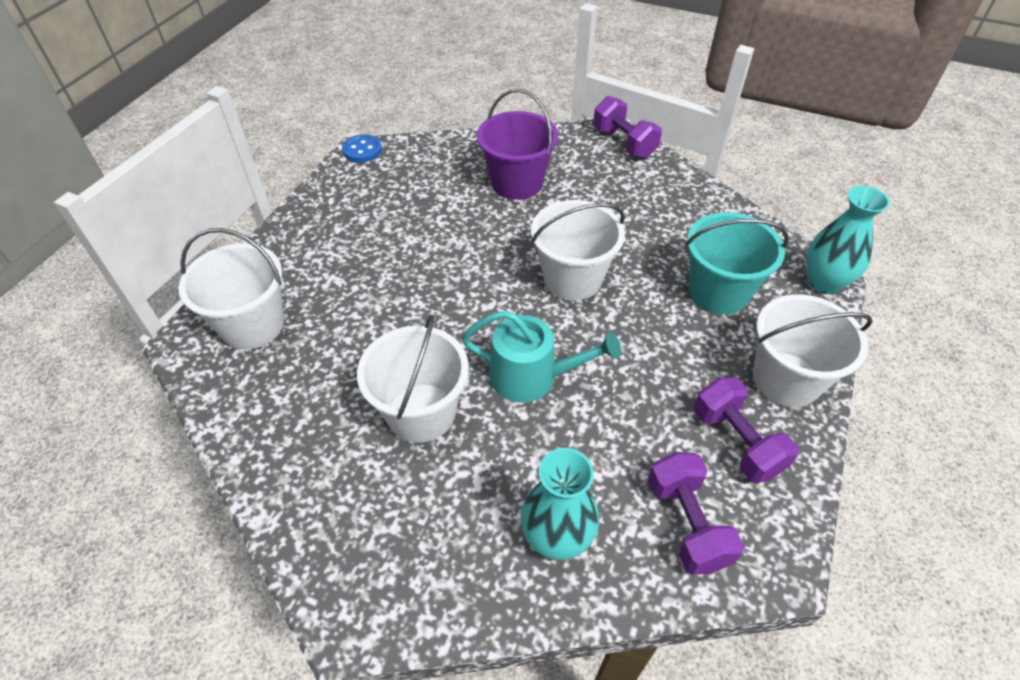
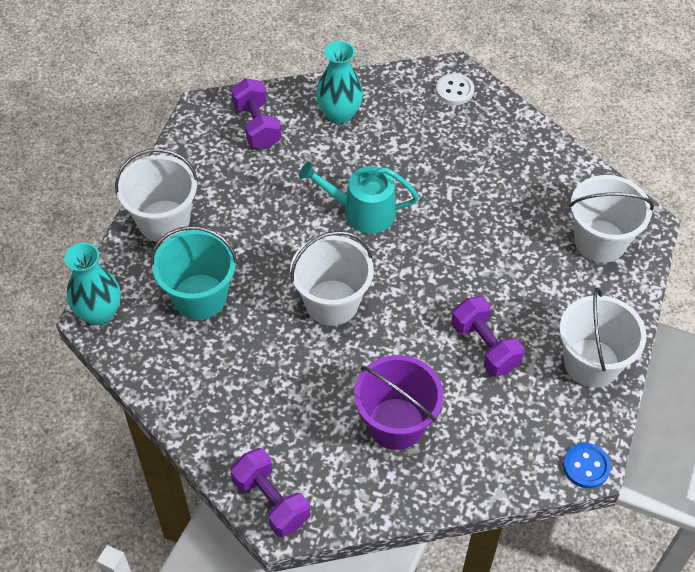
camera: 175 degrees right, 5 degrees up
white bucket [357,315,469,443] -> white bucket moved to [559,288,647,388]
purple dumbbell [694,377,799,483] -> purple dumbbell moved to [451,296,524,377]
none -> white button [436,73,474,105]

